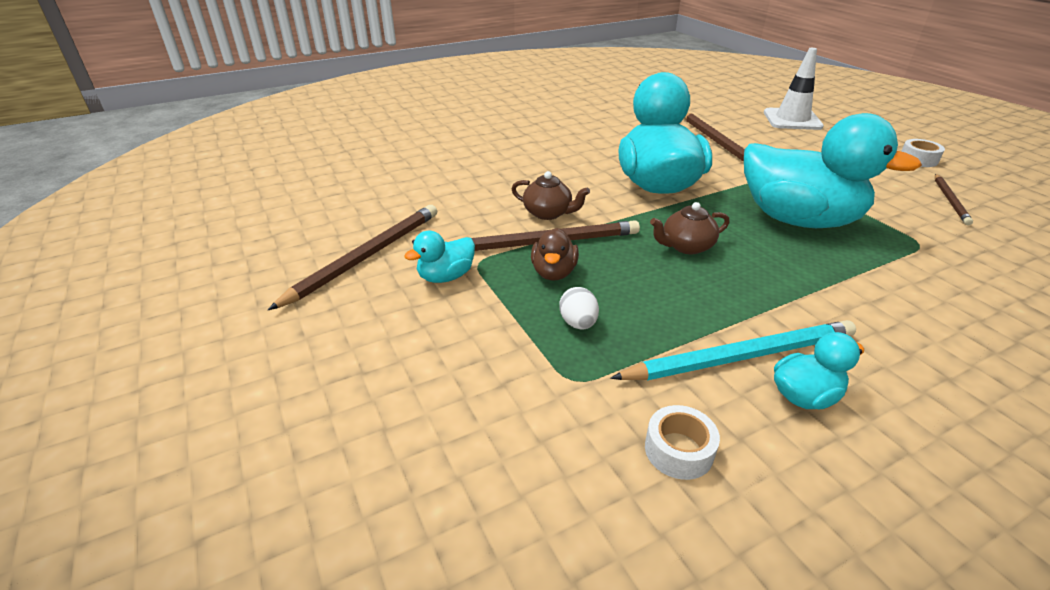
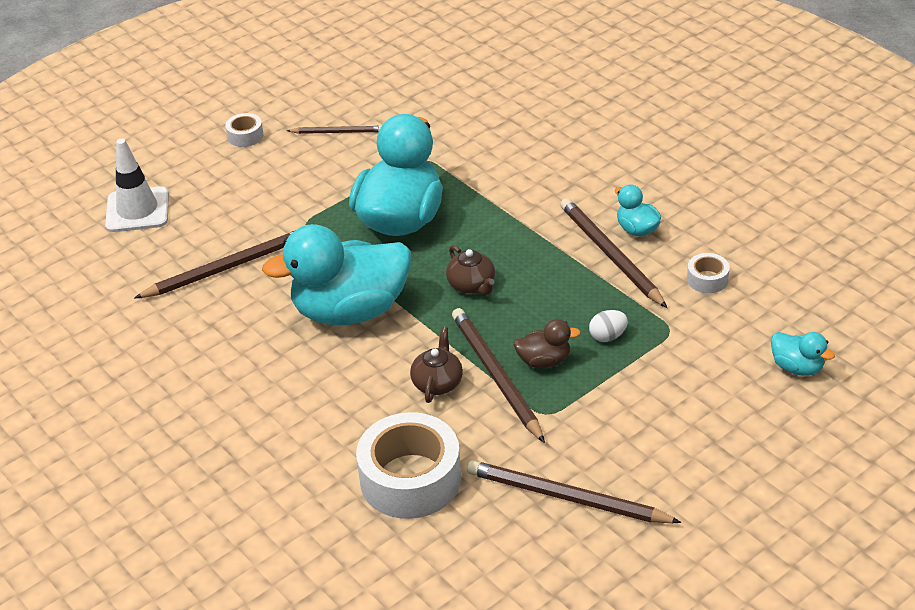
camera: 100 degrees left, 5 degrees up
turquoise duck [404,231,475,283] -> turquoise duck moved to [771,332,835,376]
turquoise pencil [610,320,856,380] -> brown pencil [560,198,667,308]
none -> white tape [356,412,461,519]

